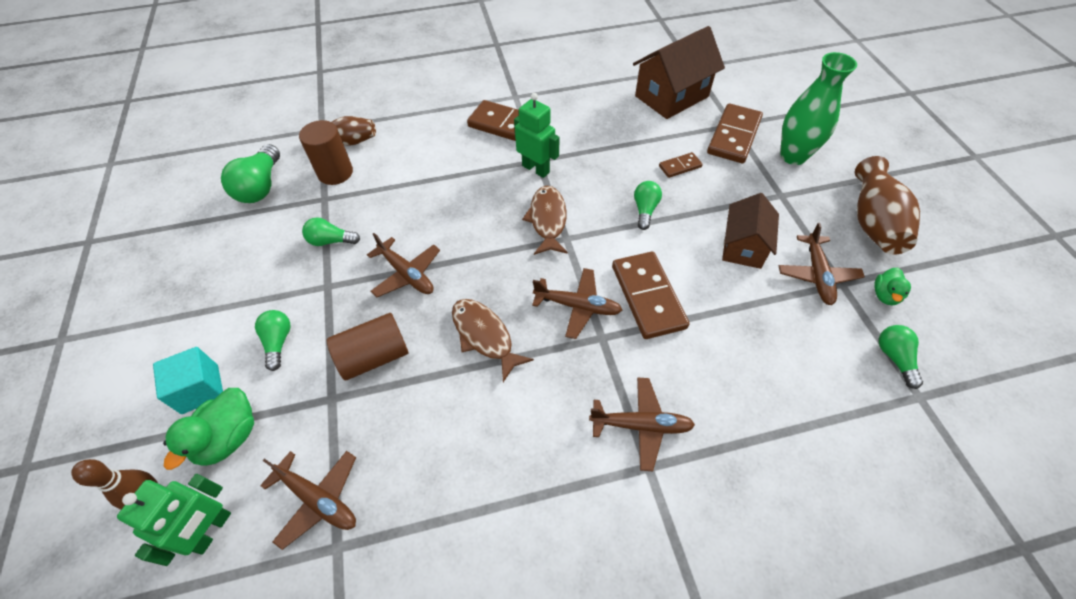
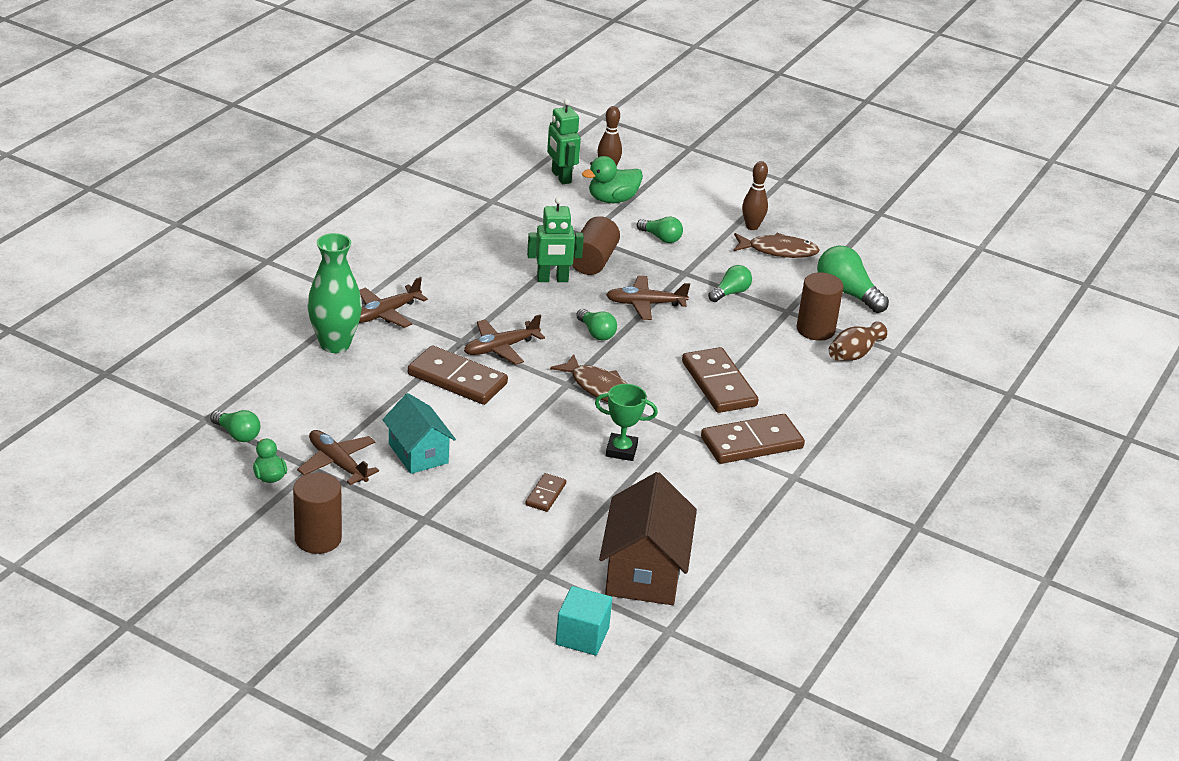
camera: 130 degrees right, 20 degrees down
turquoise cube [153,347,223,414] -> turquoise cube moved to [556,586,612,655]
green duck [163,388,254,470] -> green duck turned 90 degrees counterclockwise [582,156,643,203]
brown plane [260,451,356,550] -> none
brown fish [452,299,534,382] -> brown fish moved to [734,233,820,258]
green robot [514,93,560,178] -> green robot moved to [527,197,584,282]
green light bulb [634,181,662,230] -> green light bulb moved to [576,309,617,340]
brown domino [707,103,763,163] -> brown domino moved to [682,347,759,413]
brown house [722,193,779,269] -> turquoise house [383,393,456,474]
green vase [780,52,857,165] -> green vase moved to [307,233,362,353]
brown vase [855,156,920,254] -> brown cylinder [293,472,342,554]
none -> green trophy [595,384,658,461]
none -> brown bowling pin [742,161,768,230]

